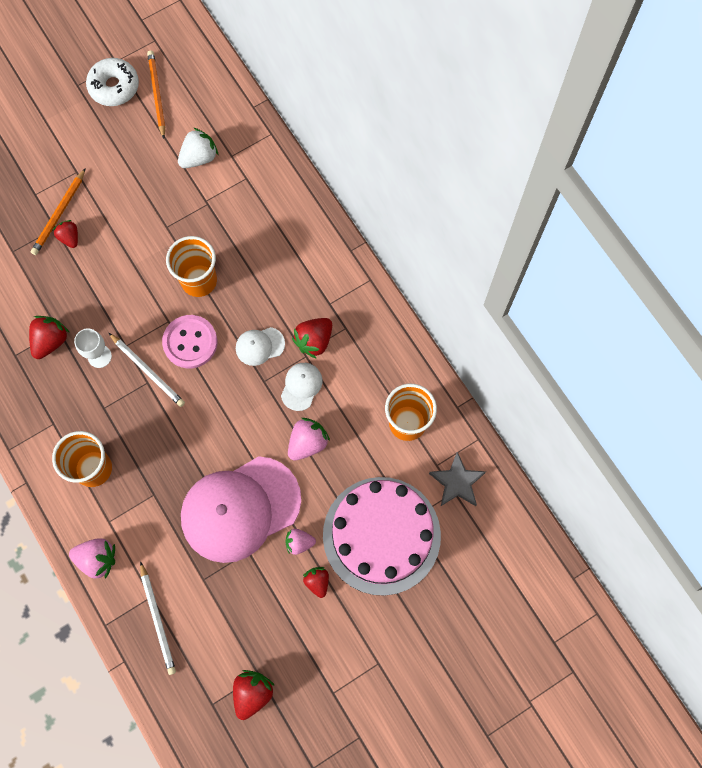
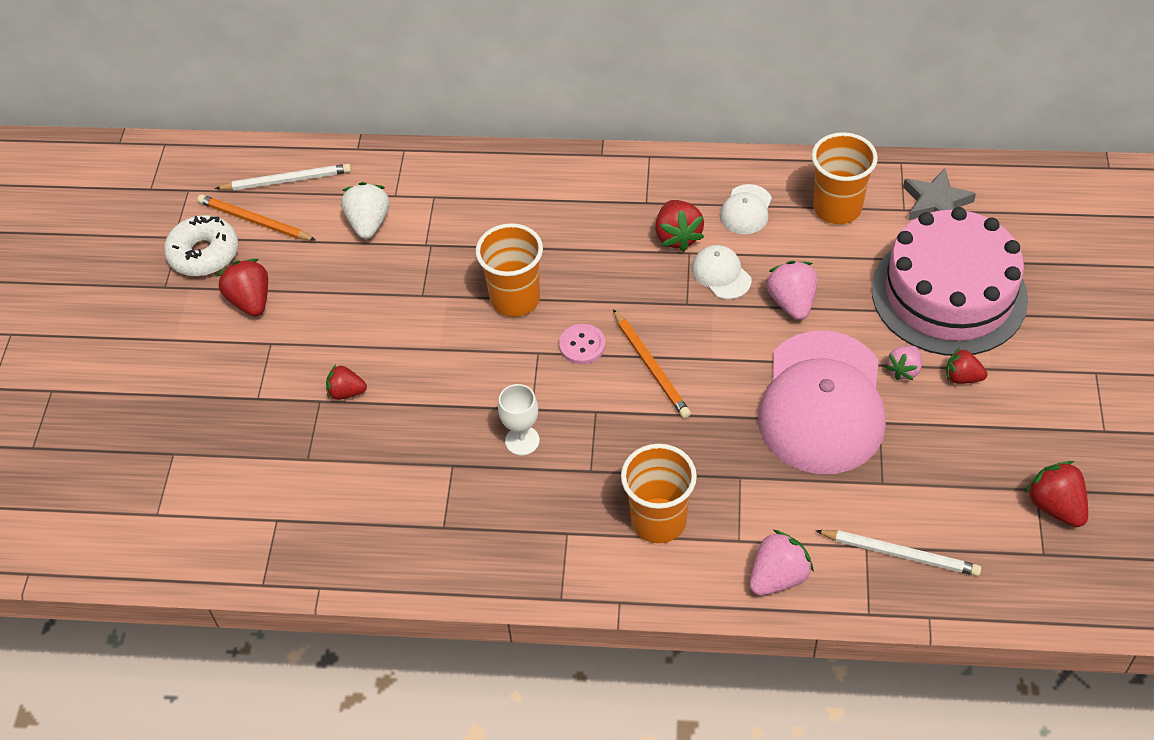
camera: 50 degrees left, 20 degrees down
red strawberry [29,316,70,359] -> red strawberry moved to [217,259,268,316]
orange pencil [31,168,86,255] -> orange pencil moved to [613,309,691,418]
white pencil [109,333,185,407] -> white pencil moved to [215,164,351,191]
pink button [162,315,217,368] -> pink button [559,324,605,364], size x0.61
white cap [236,327,285,366] -> white cap moved to [720,184,772,234]

